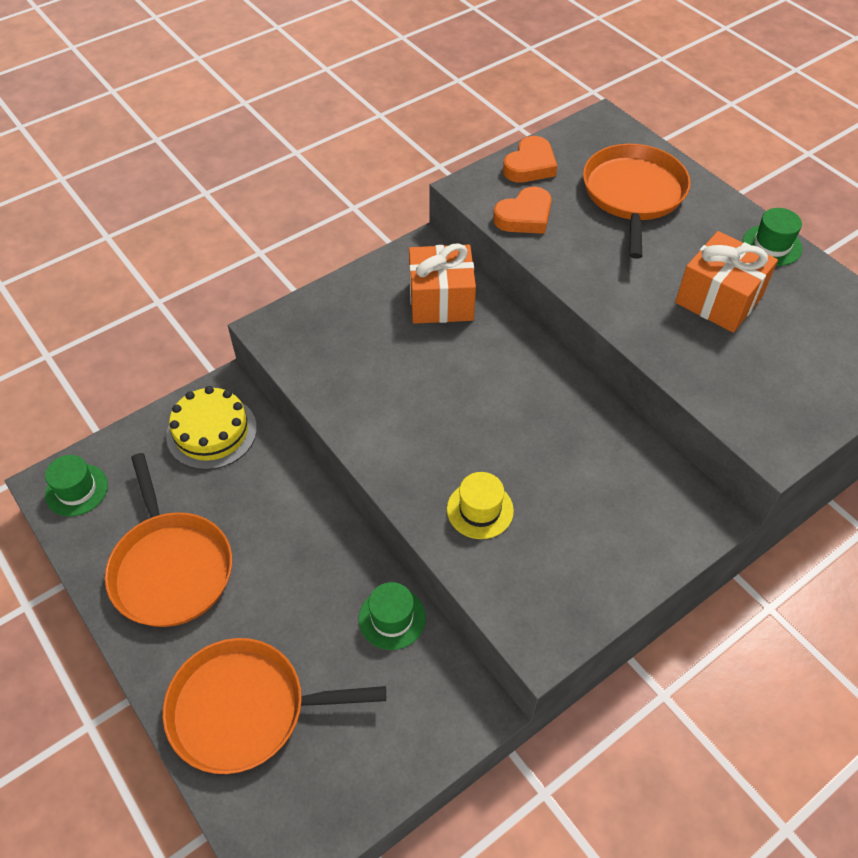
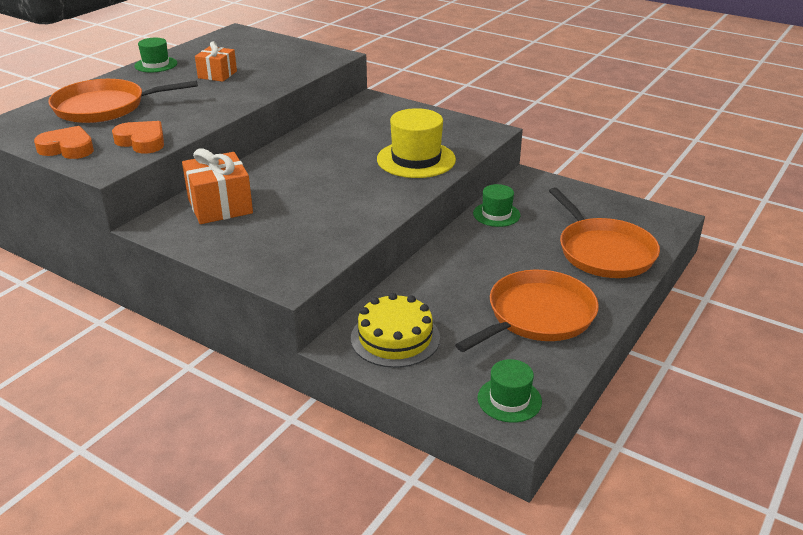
camera: 110 degrees left, 20 degrees down
yellow hat [447,472,514,539] -> yellow hat [377,108,456,178], size x1.69
orange gift [675,231,778,333] -> orange gift [195,41,237,82], size x0.64

